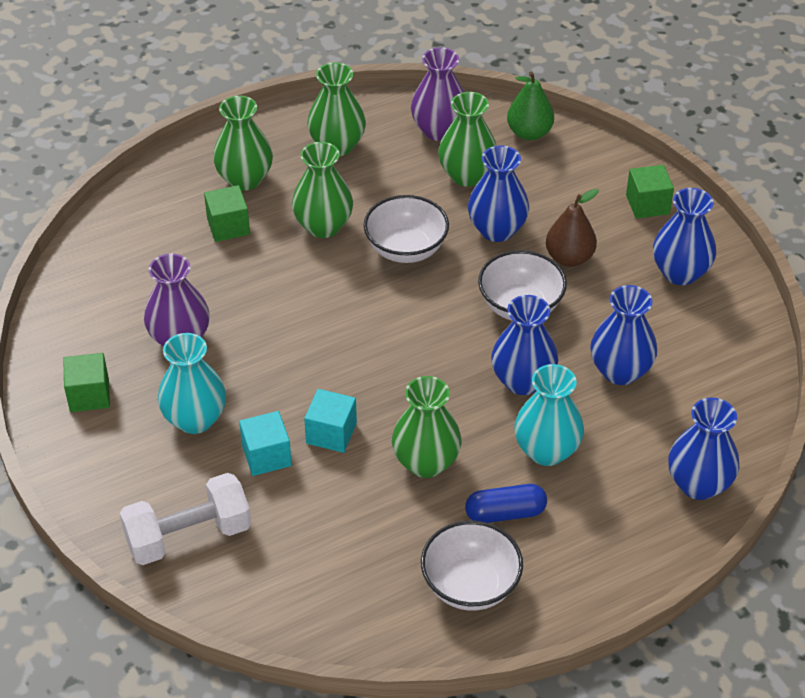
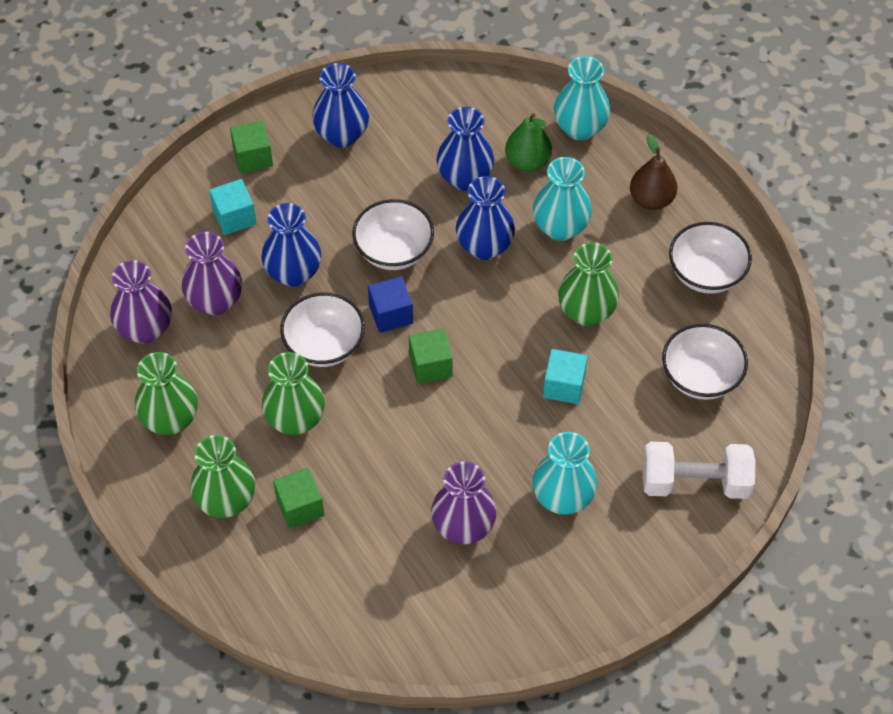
camera: 95 degrees left, 10 degrees up
green cube [63,353,110,412] -> green cube moved to [409,328,453,384]
white dumbbell [120,473,251,565] -> white dumbbell turned 60 degrees counterclockwise [643,442,756,499]
turquoise cube [239,411,292,476] -> turquoise cube moved to [209,179,256,235]
green vase [438,92,496,187] -> purple vase [182,232,242,315]
blue capsule [465,484,547,523] -> none
green pear [507,71,554,140] -> green pear moved to [505,113,552,172]
brown pear [546,189,599,267] -> brown pear moved to [630,134,677,210]
blue vase [668,398,739,500] -> turquoise vase [554,56,610,140]
none -> blue cube [368,276,413,333]
none -> white bowl [662,324,748,400]

